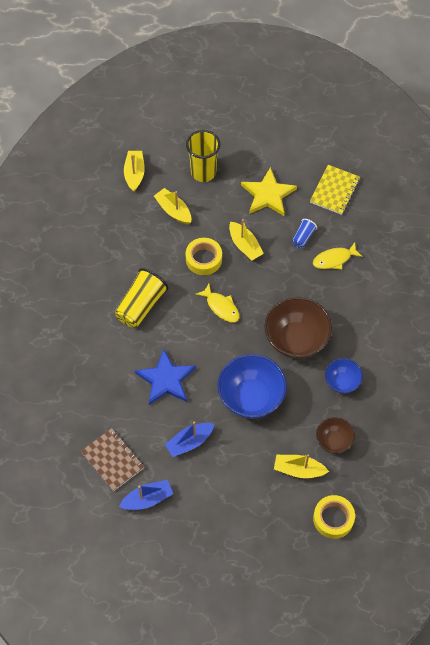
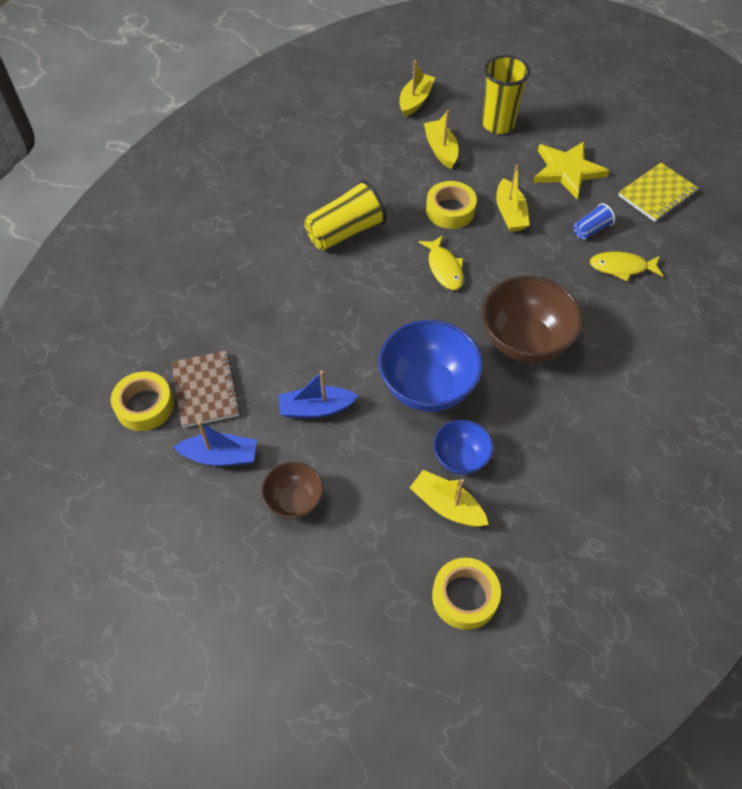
camera: 25 degrees right, 5 degrees down
blue star [135,348,196,405] -> none
brown bowl [316,417,355,454] -> brown bowl moved to [261,462,323,519]
blue bowl [325,358,363,394] -> blue bowl moved to [433,420,493,475]
none -> yellow tape [111,371,174,431]

